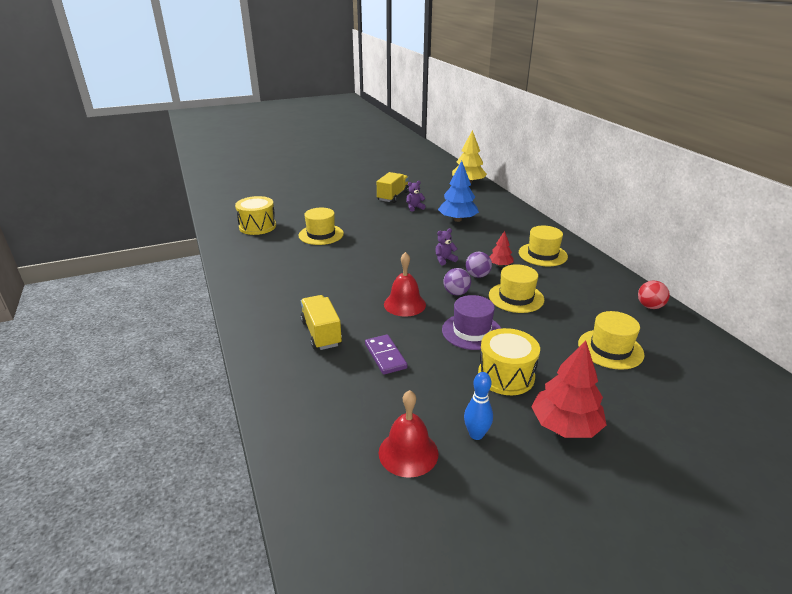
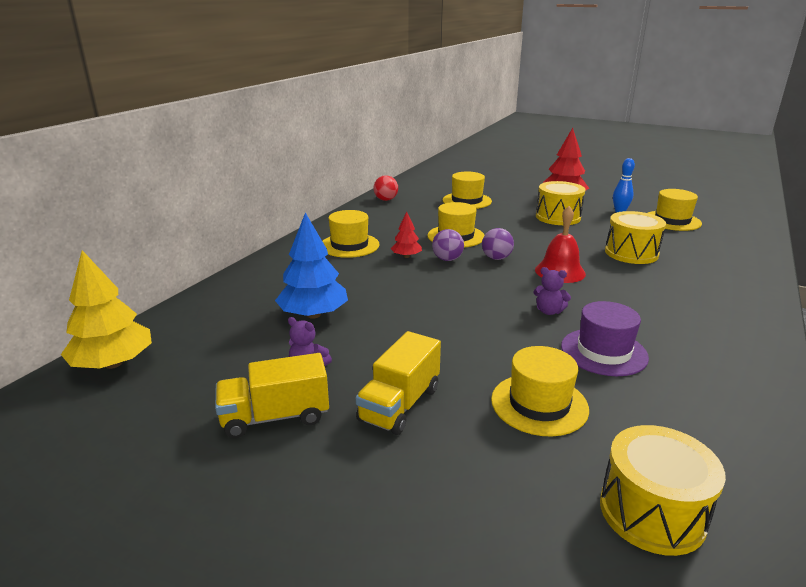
camera: 130 degrees left, 5 degrees down
yellow truck [300,295,342,350] -> yellow truck moved to [356,331,441,435]
purple domino [365,334,407,375] -> yellow drum [605,211,666,264]
red bell [379,390,438,478] -> yellow hat [648,189,702,231]
purple teddy bear [435,228,458,265] -> purple teddy bear moved to [533,267,571,315]
purple hat [442,295,501,350] -> purple hat moved to [561,301,649,376]

